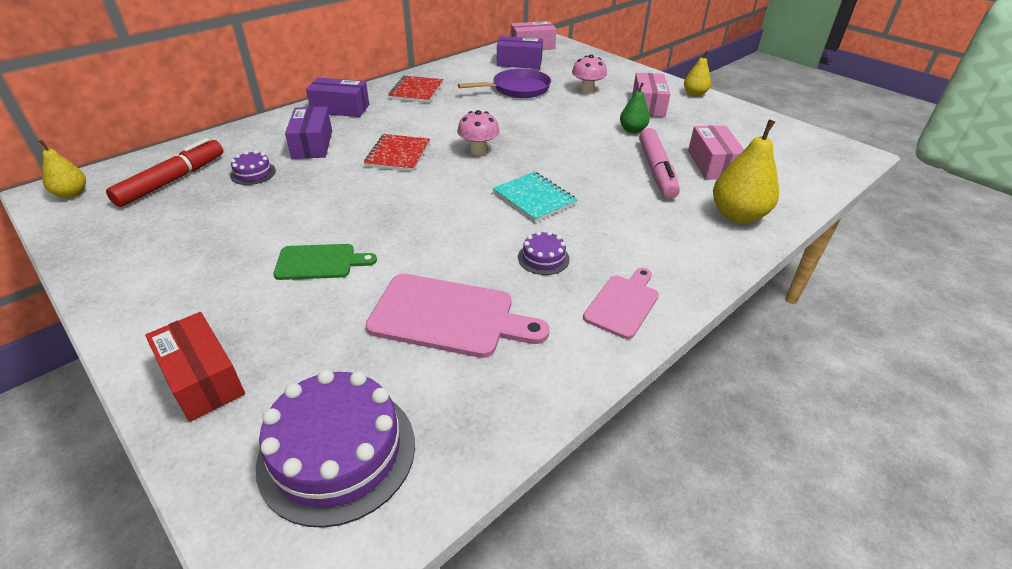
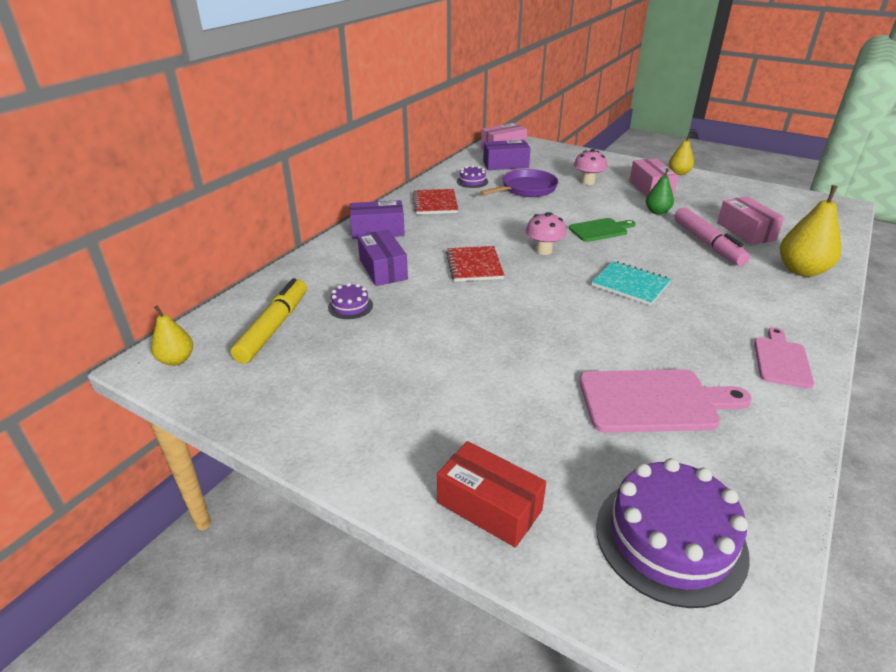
camera: 15 degrees left, 5 degrees down
red marker [106,138,223,207] -> yellow marker [231,278,307,364]
green cutting board [273,244,377,280] -> green cutting board moved to [569,218,635,242]
purple cake [518,231,570,275] -> purple cake moved to [457,165,488,188]

